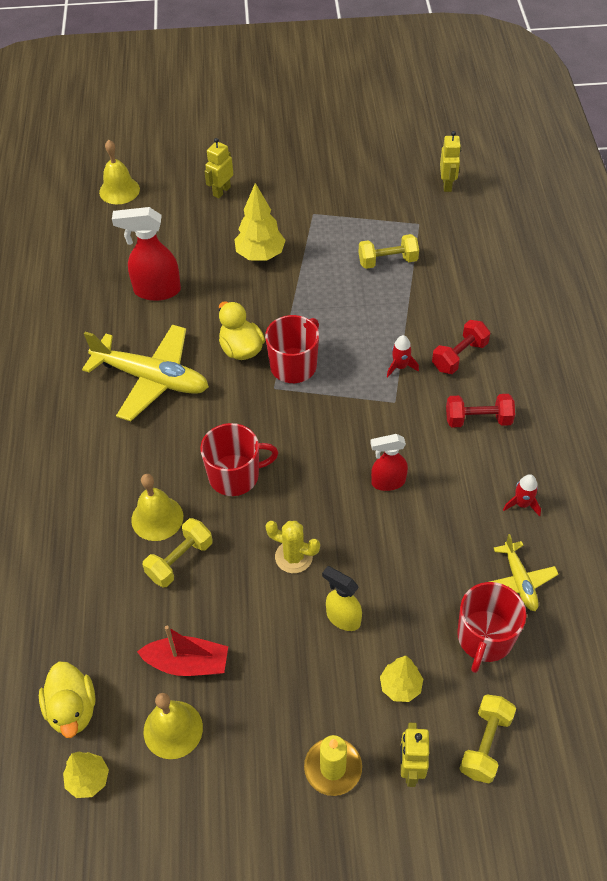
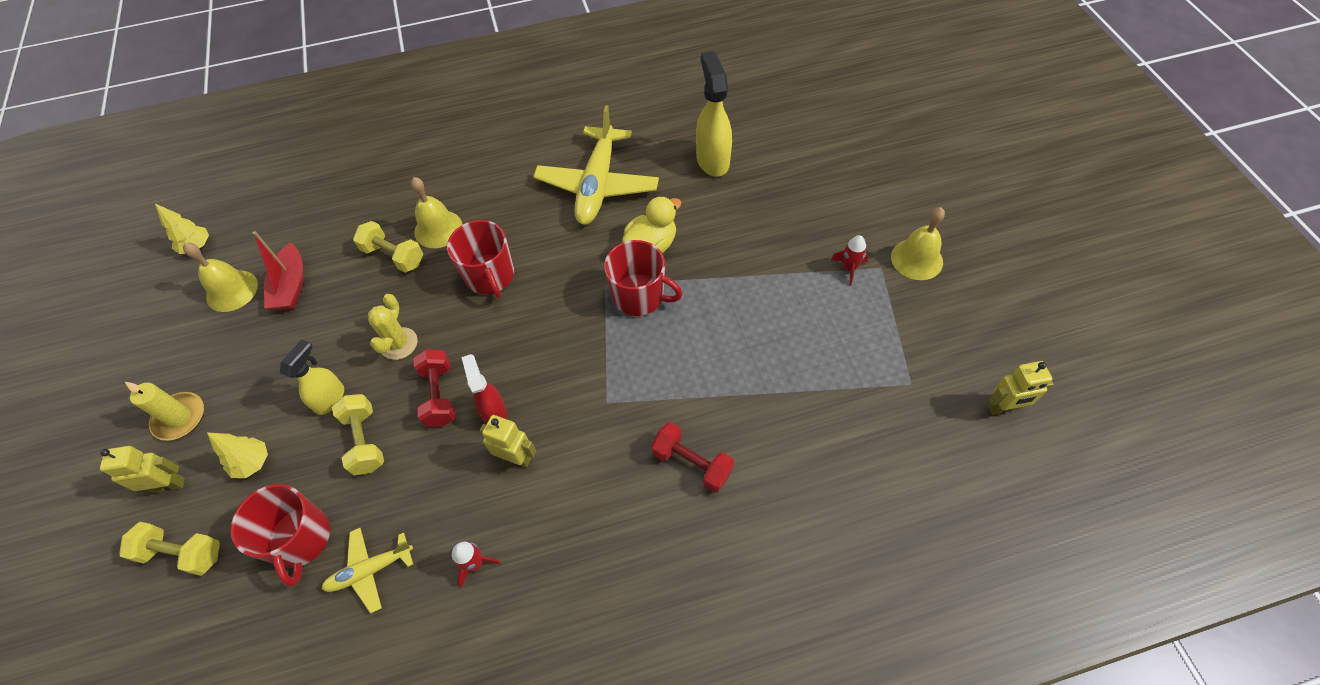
camera: 80 degrees right, 5 degrees up
yellow duck [39,661,96,738] -> none
yellow bell [99,140,140,204] -> yellow bell moved to [891,207,945,280]
red spray bottle [112,207,181,301] -> yellow spray bottle [696,51,732,177]
yellow robot [204,138,233,198] -> yellow robot moved to [480,415,537,468]
yellow tree [234,183,285,261] -> none
yellow dumbbell [358,234,419,269] -> yellow dumbbell moved to [332,394,384,476]
red rocket [387,335,419,377] -> red rocket moved to [831,235,868,286]
red dumbbell [446,394,515,428] -> red dumbbell moved to [413,349,456,427]
red mug [457,582,526,673] -> red mug turned 120 degrees counterclockwise [230,484,330,586]

